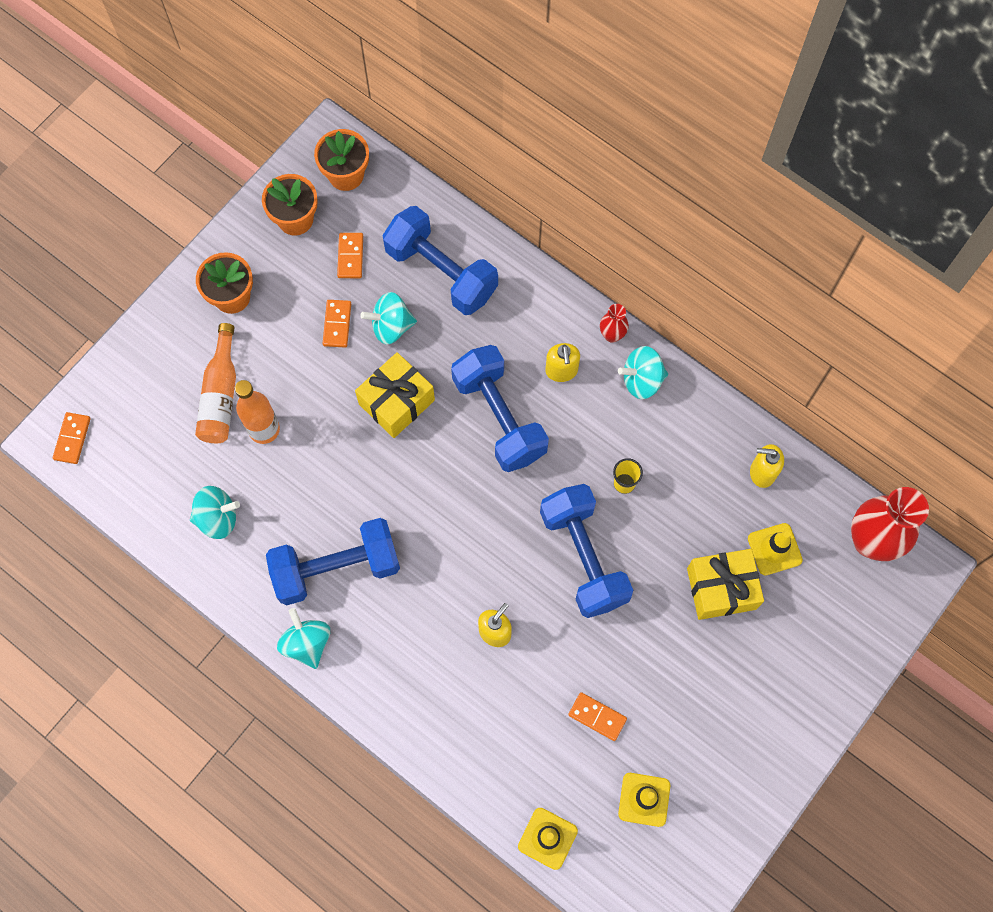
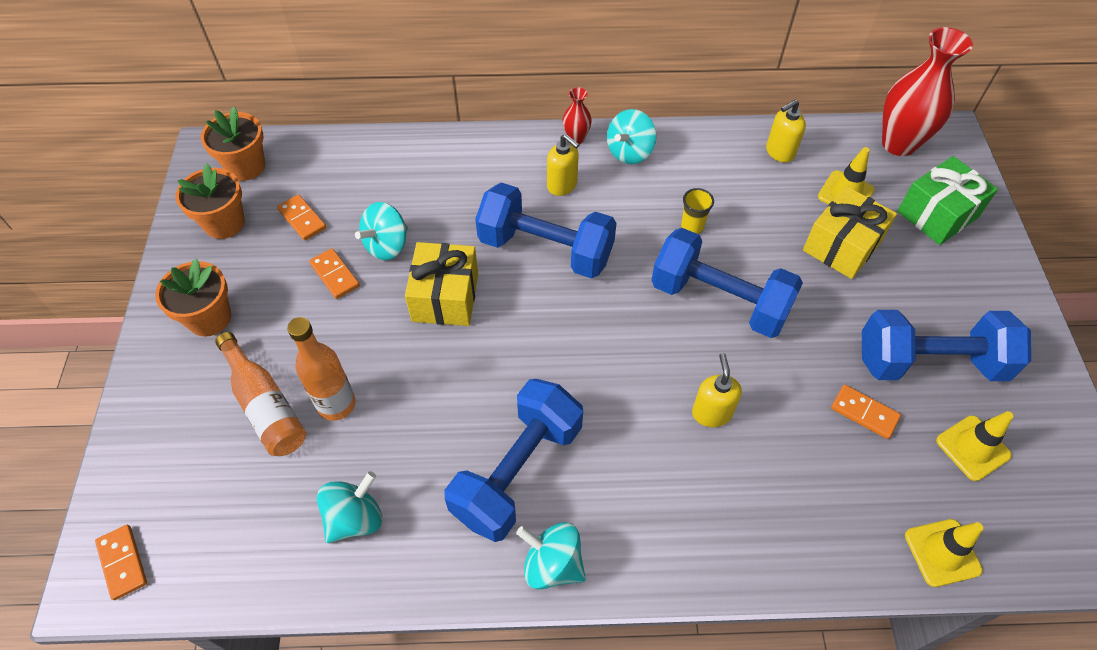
camera: 40 degrees left, 15 degrees down
blue dumbbell [383,206,498,315] -> blue dumbbell moved to [862,310,1031,381]
orange domino [568,692,627,741] -> orange domino turned 45 degrees clockwise [831,385,901,439]
none -> green gift [897,156,998,245]

